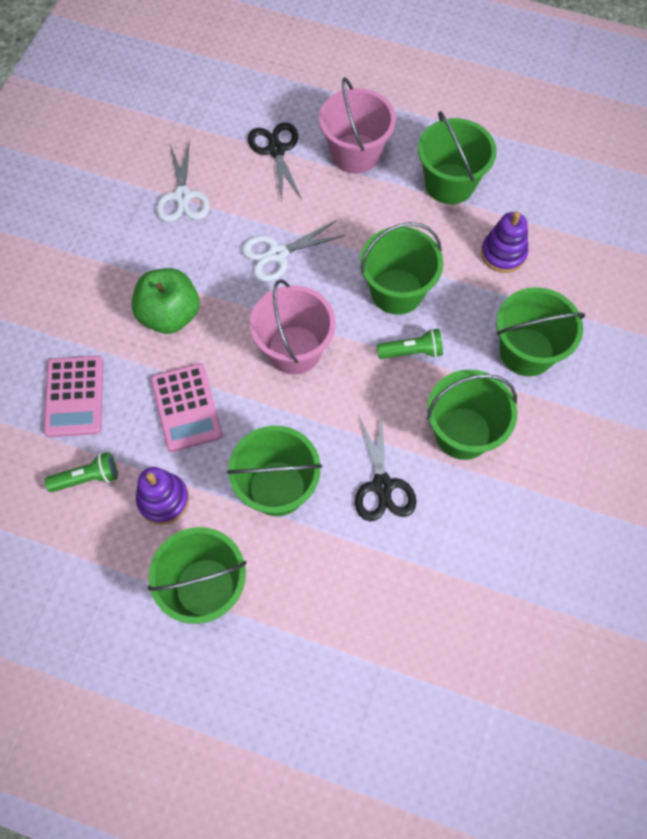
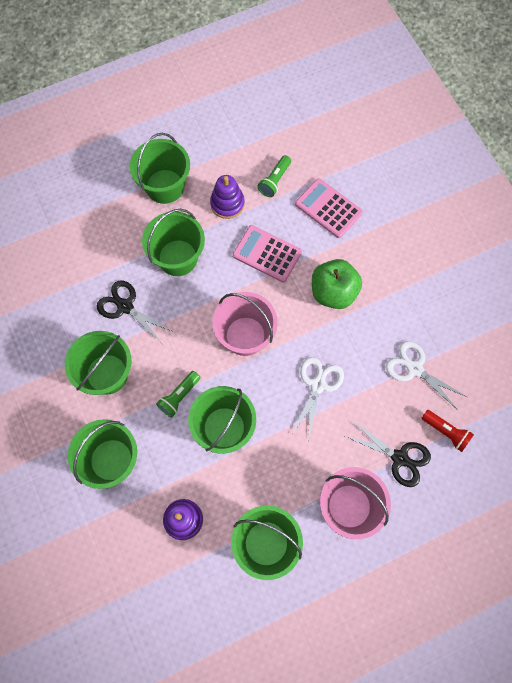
camera: 135 degrees right, 5 degrees up
none -> red flashlight [421,410,474,452]

